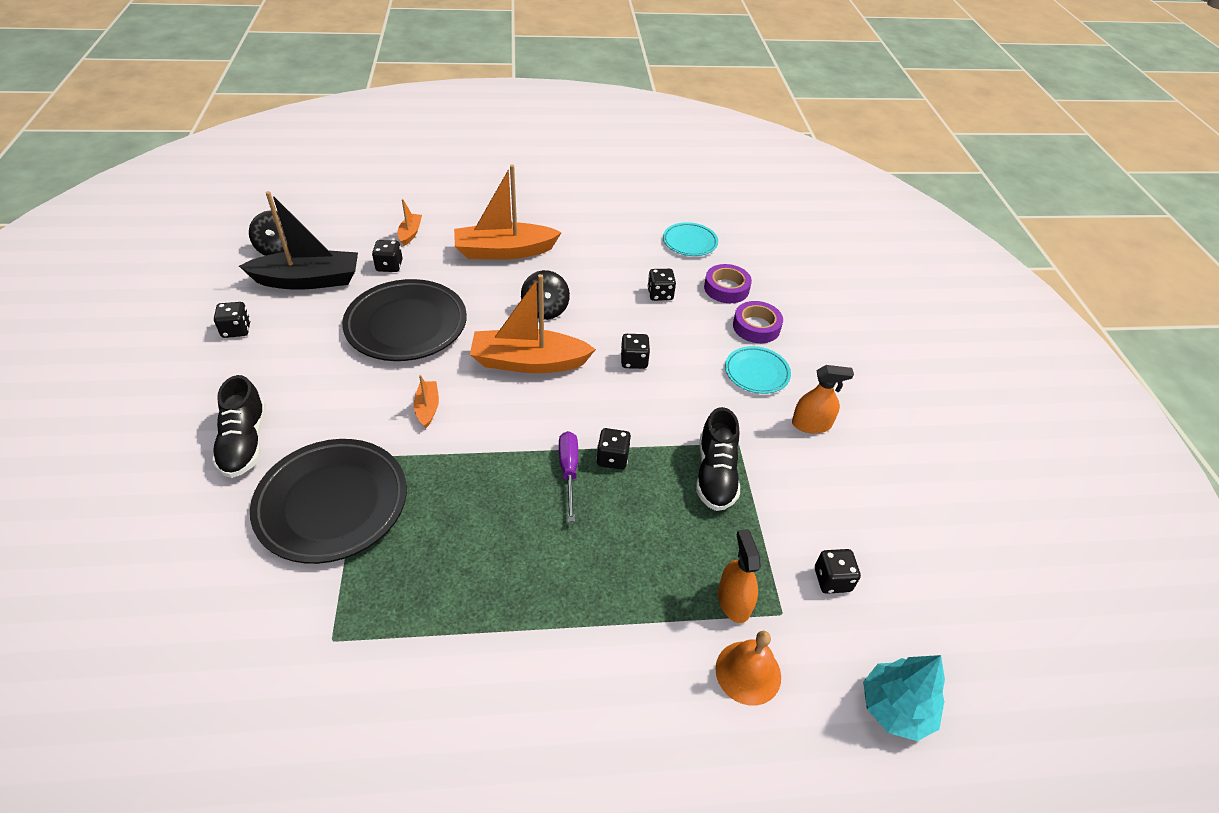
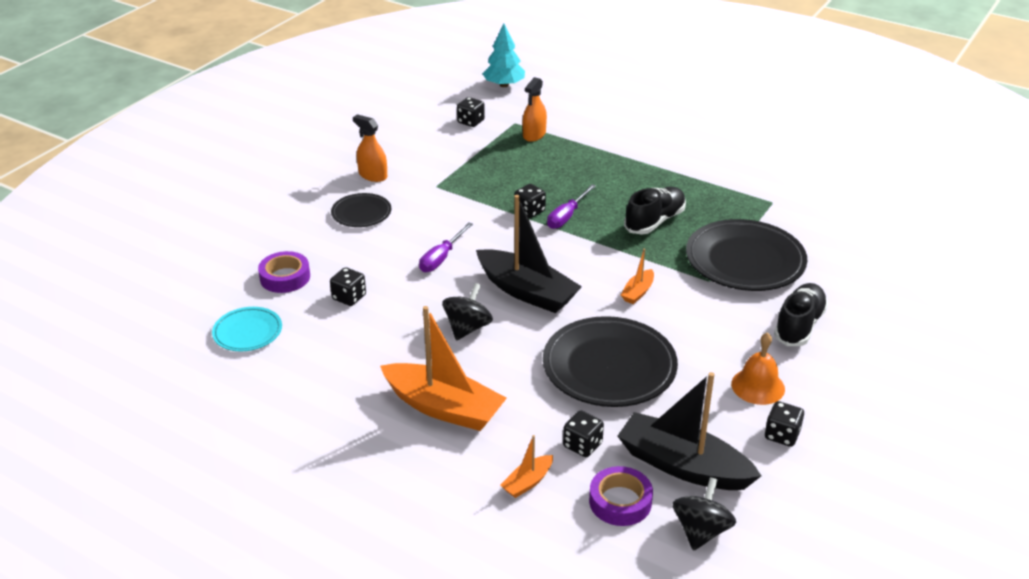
camera: 140 degrees left, 10 degrees down
orange boat [470,274,596,373] -> black boat [476,195,582,313]
black dice [621,334,650,369] -> purple screwdriver [419,223,473,272]
black shoe [696,407,740,511] -> black shoe moved to [624,187,686,234]
orange bell [715,631,781,706] -> orange bell moved to [731,332,785,405]
turquoise plate [725,346,791,394] -> black plate [331,193,391,227]
purple tape [733,301,783,343] -> purple tape moved to [589,466,653,526]

